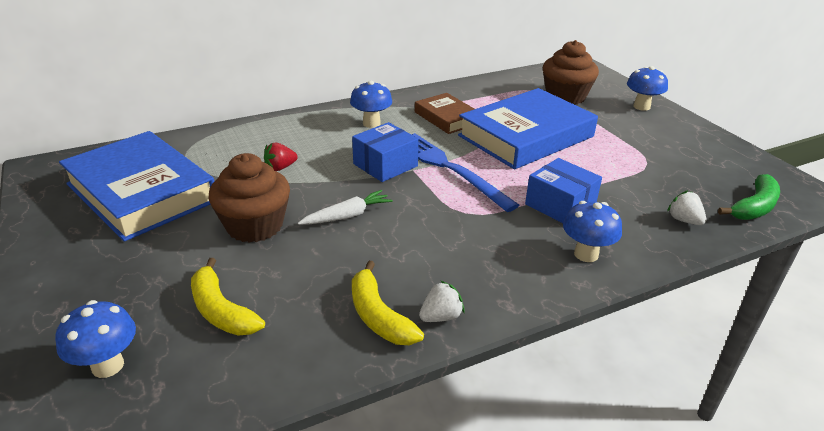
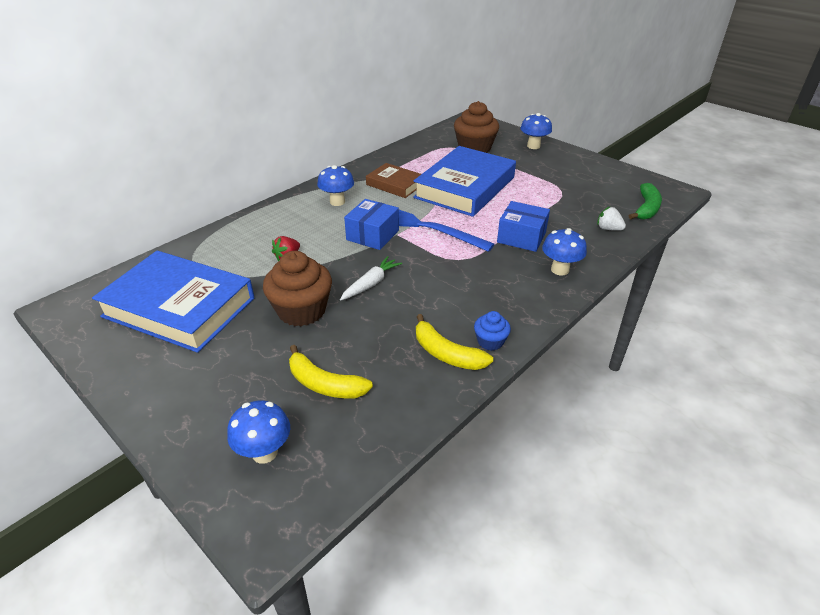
camera: 20 degrees left, 5 degrees up
white strawberry [419,280,465,322] -> blue cupcake [474,311,511,351]

